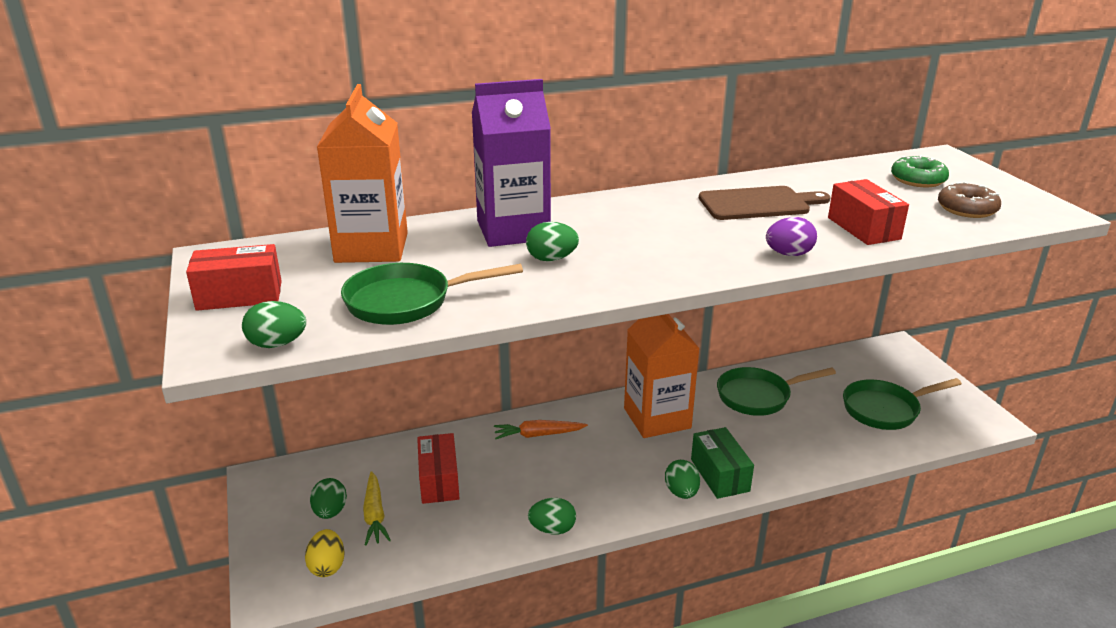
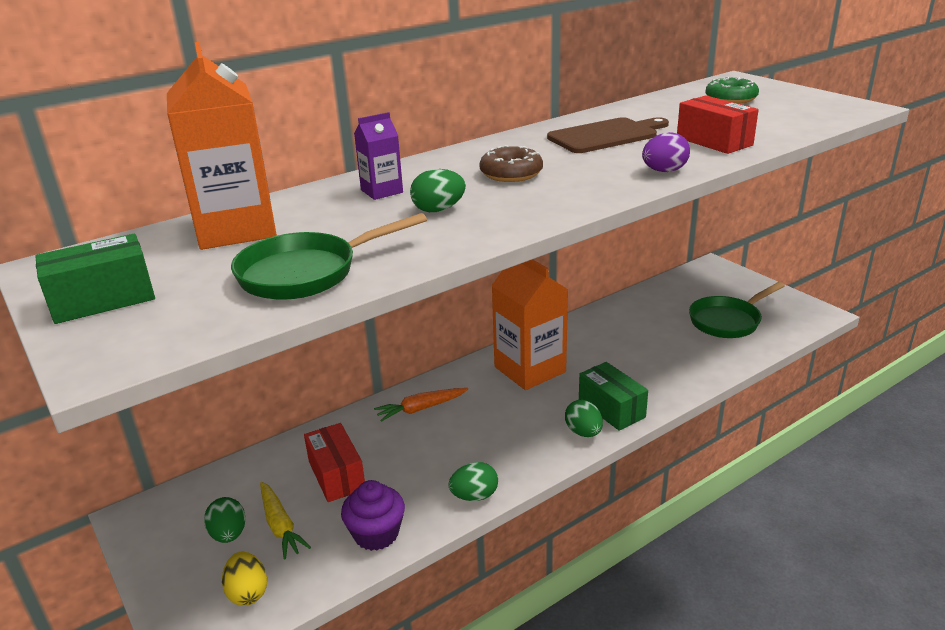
camera: 15 degrees left, 0 degrees up
red box [186,244,282,311] -> green box [35,234,155,324]
green egg [242,301,306,348] -> none
purple carton [472,79,551,247] -> purple carton [354,112,403,200], size x0.48
green pan [717,367,836,416] -> none
brown donut [938,182,1001,218] -> brown donut moved to [479,145,543,182]
none -> purple cupcake [341,480,405,551]

